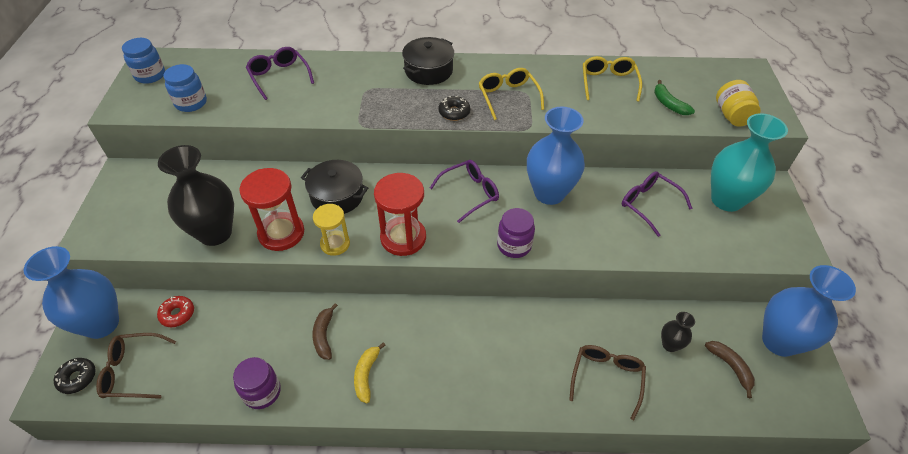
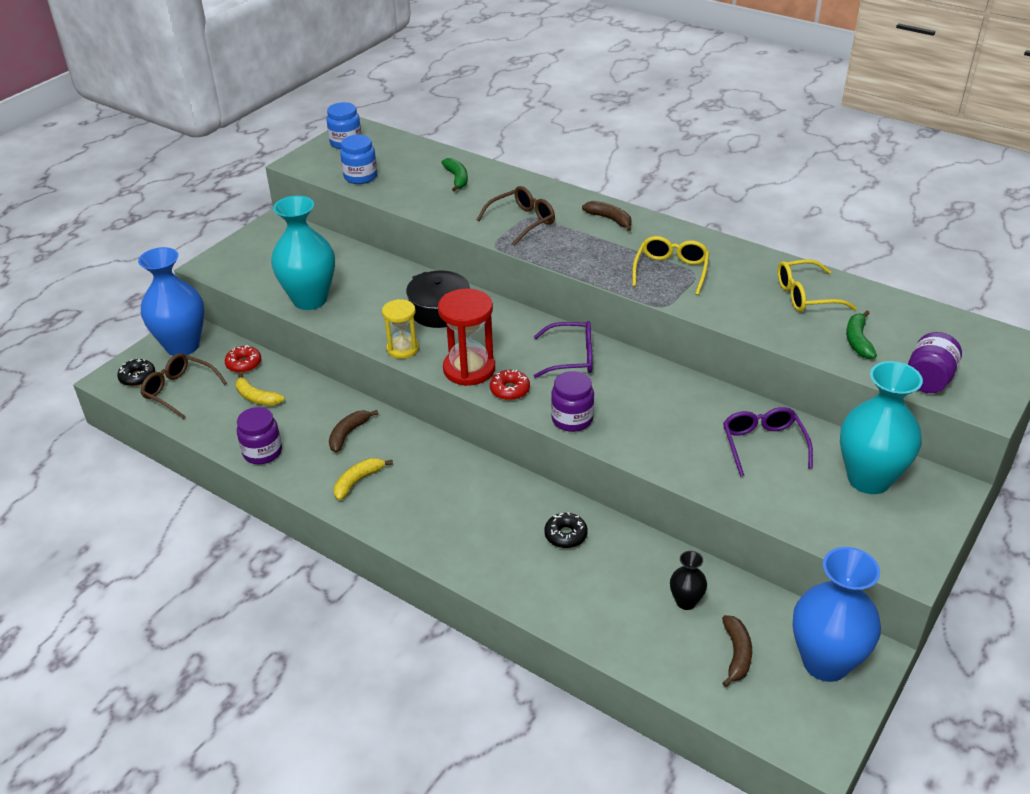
camera: 35 degrees right, 10 degrees down
black vase [158,145,234,246] -> turquoise vase [271,196,335,310]
red hourglass [239,168,304,251] -> none
purple glasses [246,47,314,100] -> green banana [441,158,468,192]
black pot [402,37,454,85] -> brown banana [582,201,631,231]
black donut [438,96,470,121] -> black donut moved to [544,512,588,548]
blue vase [527,107,585,205] -> none
brown glasses [569,345,646,420] -> brown glasses moved to [477,186,555,246]
yellow glasses [583,56,642,102] -> yellow glasses turned 135 degrees counterclockwise [778,259,857,312]
yellow jar [716,80,761,126] -> purple jar [908,332,962,393]
none -> yellow banana [236,373,285,406]
none -> red donut [490,370,530,400]

